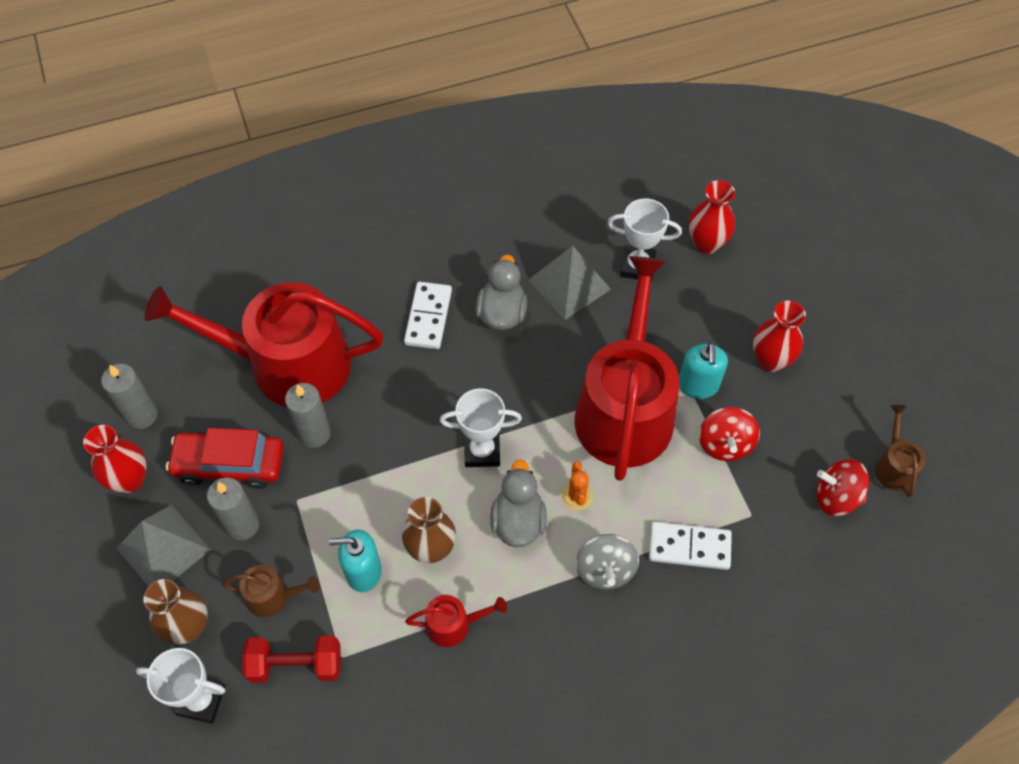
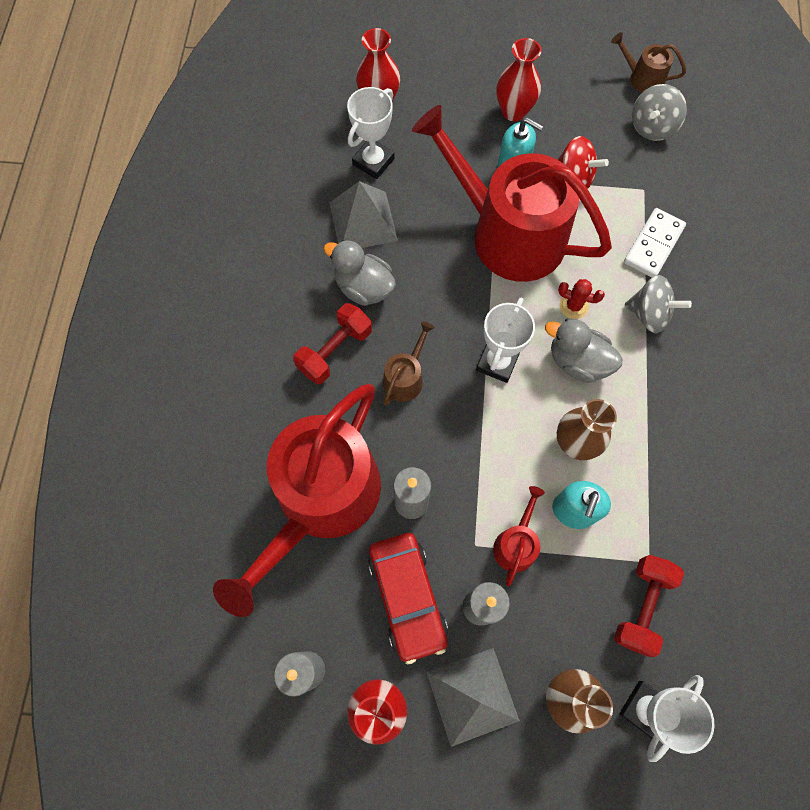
camera: 65 degrees left, 10 degrees up
red car [166,428,284,489] -> red car turned 45 degrees counterclockwise [368,533,448,664]
brown watering can [221,565,320,617] -> brown watering can moved to [383,321,435,406]
white domino [404,282,452,349] -> red dumbbell [293,303,372,384]
red watering can [405,595,507,647] -> red watering can moved to [493,486,545,586]
orange cactus [561,461,593,511] -> red cactus [558,279,605,319]
red spinning top [816,459,869,516] -> grey spinning top [632,84,687,141]

